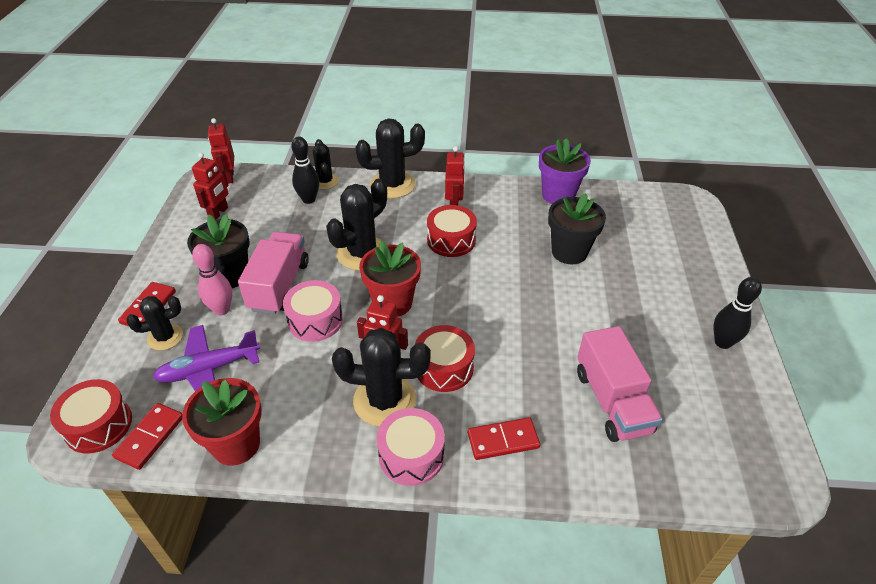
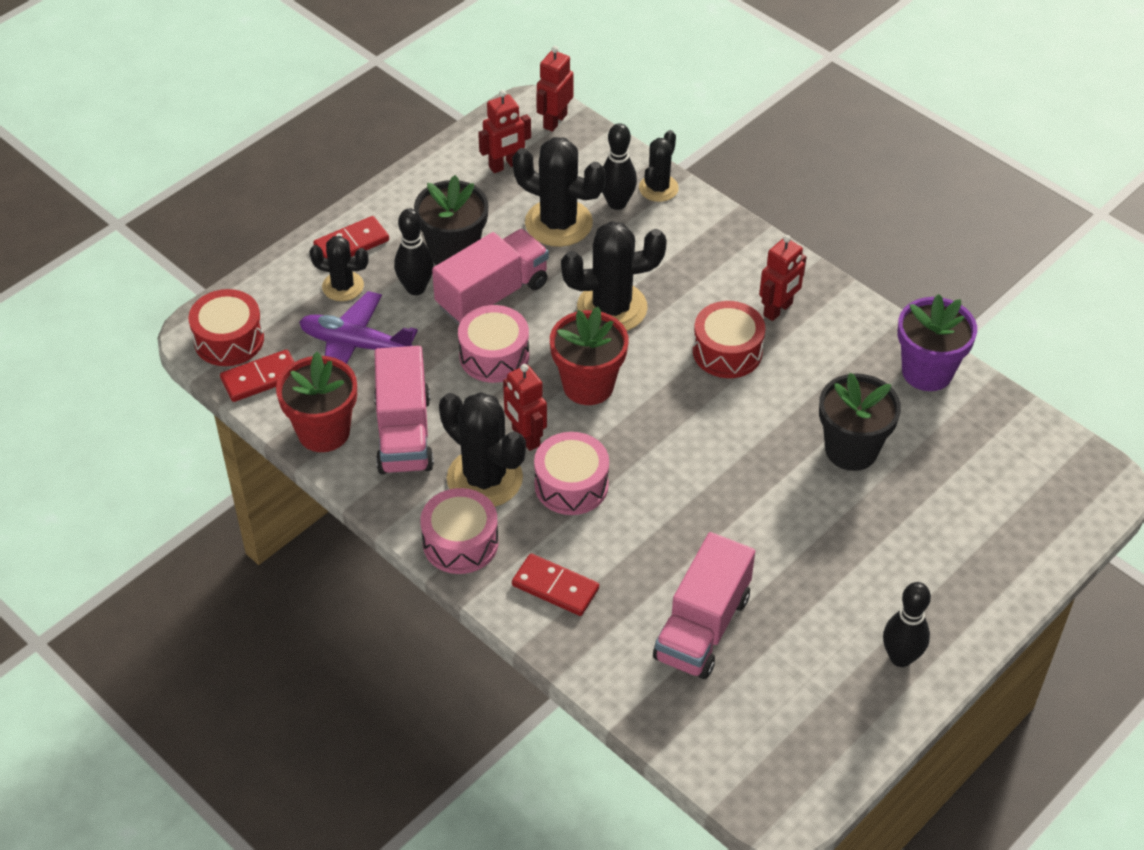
camera: 40 degrees right, 5 degrees up
pink bowling pin [192,244,232,316] -> black bowling pin [394,209,434,295]
black cactus [356,118,425,198] -> black cactus moved to [512,137,606,247]
red drum [415,325,475,392] -> pink drum [534,432,609,515]
none -> pink truck [374,346,434,474]

